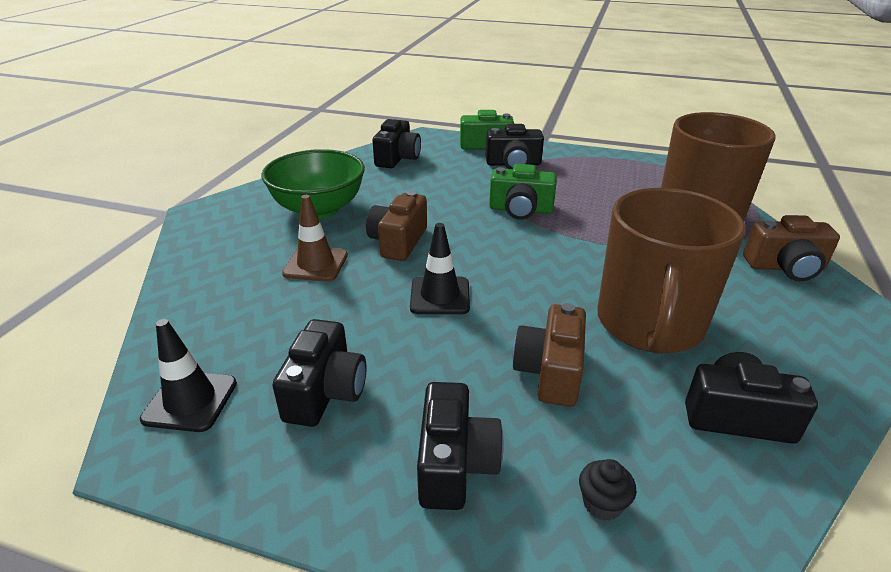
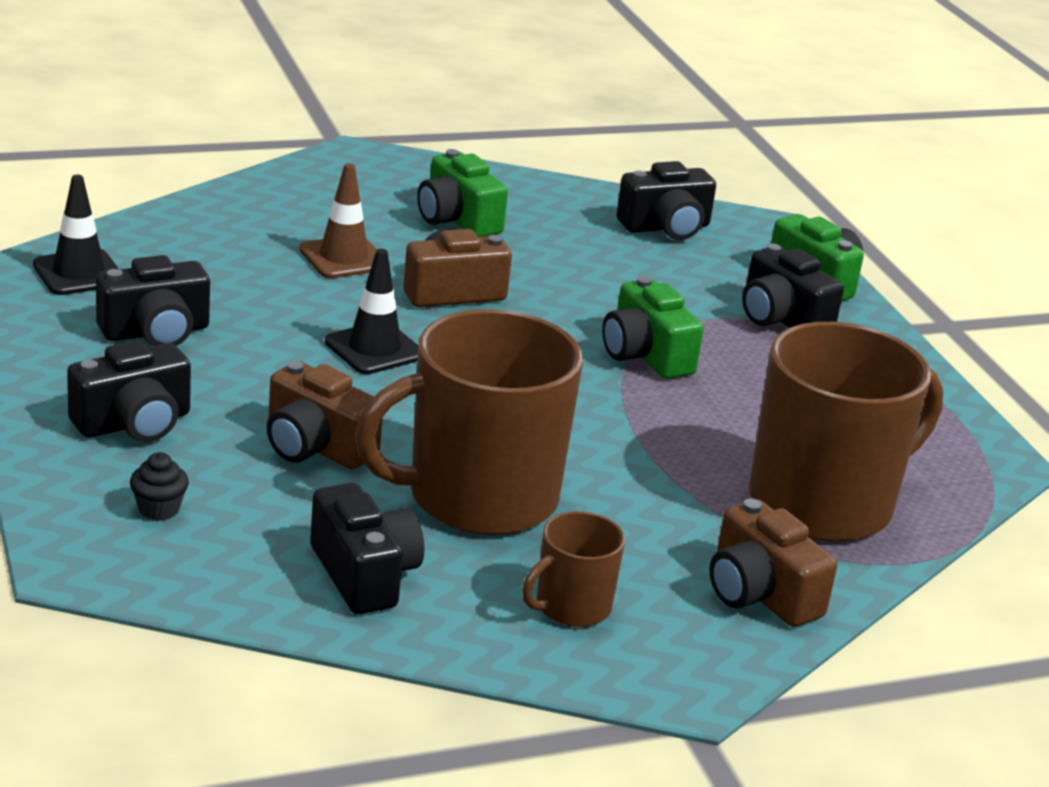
camera: 50 degrees right, 5 degrees down
green bowl [261,149,365,219] -> green camera [417,149,508,237]
brown camera [512,303,586,407] -> brown camera turned 120 degrees counterclockwise [267,361,383,470]
none -> brown mug [522,511,625,627]

